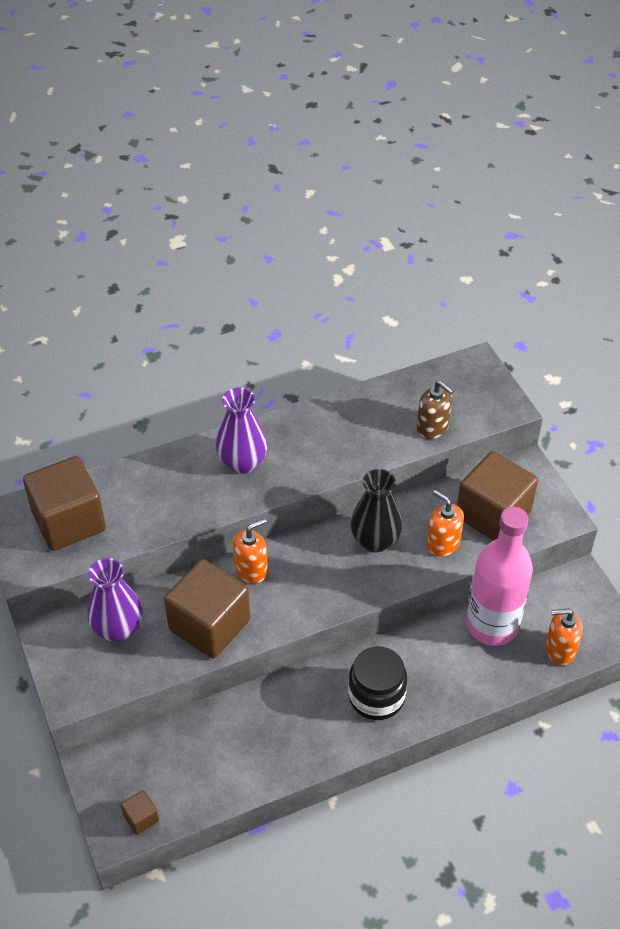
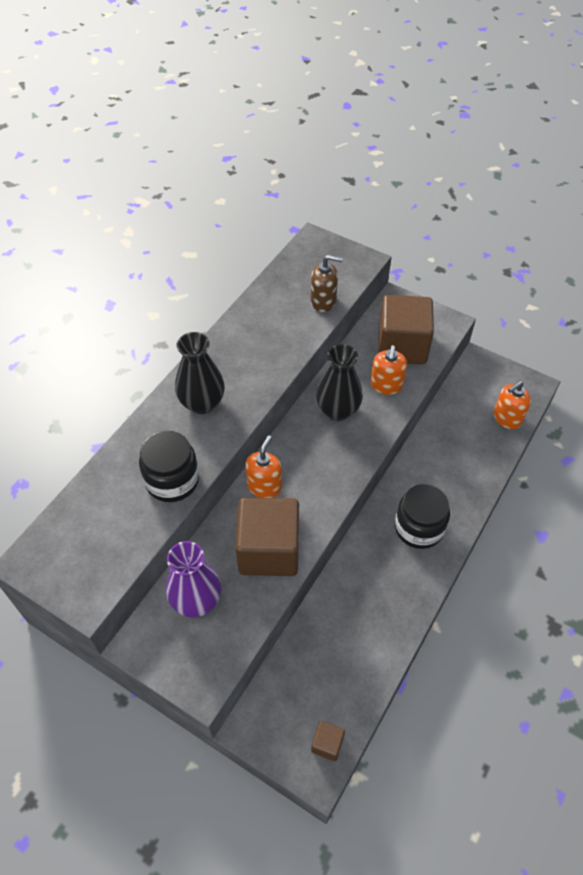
camera: 35 degrees left, 5 degrees up
brown cube [23,456,106,551] -> none
purple vase [216,387,268,474] -> black vase [175,332,225,414]
orange soap dispenser [427,490,464,556] -> orange soap dispenser turned 90 degrees counterclockwise [371,345,407,395]
pink bottle [466,507,533,646] -> none
none -> black jar [139,431,199,502]

